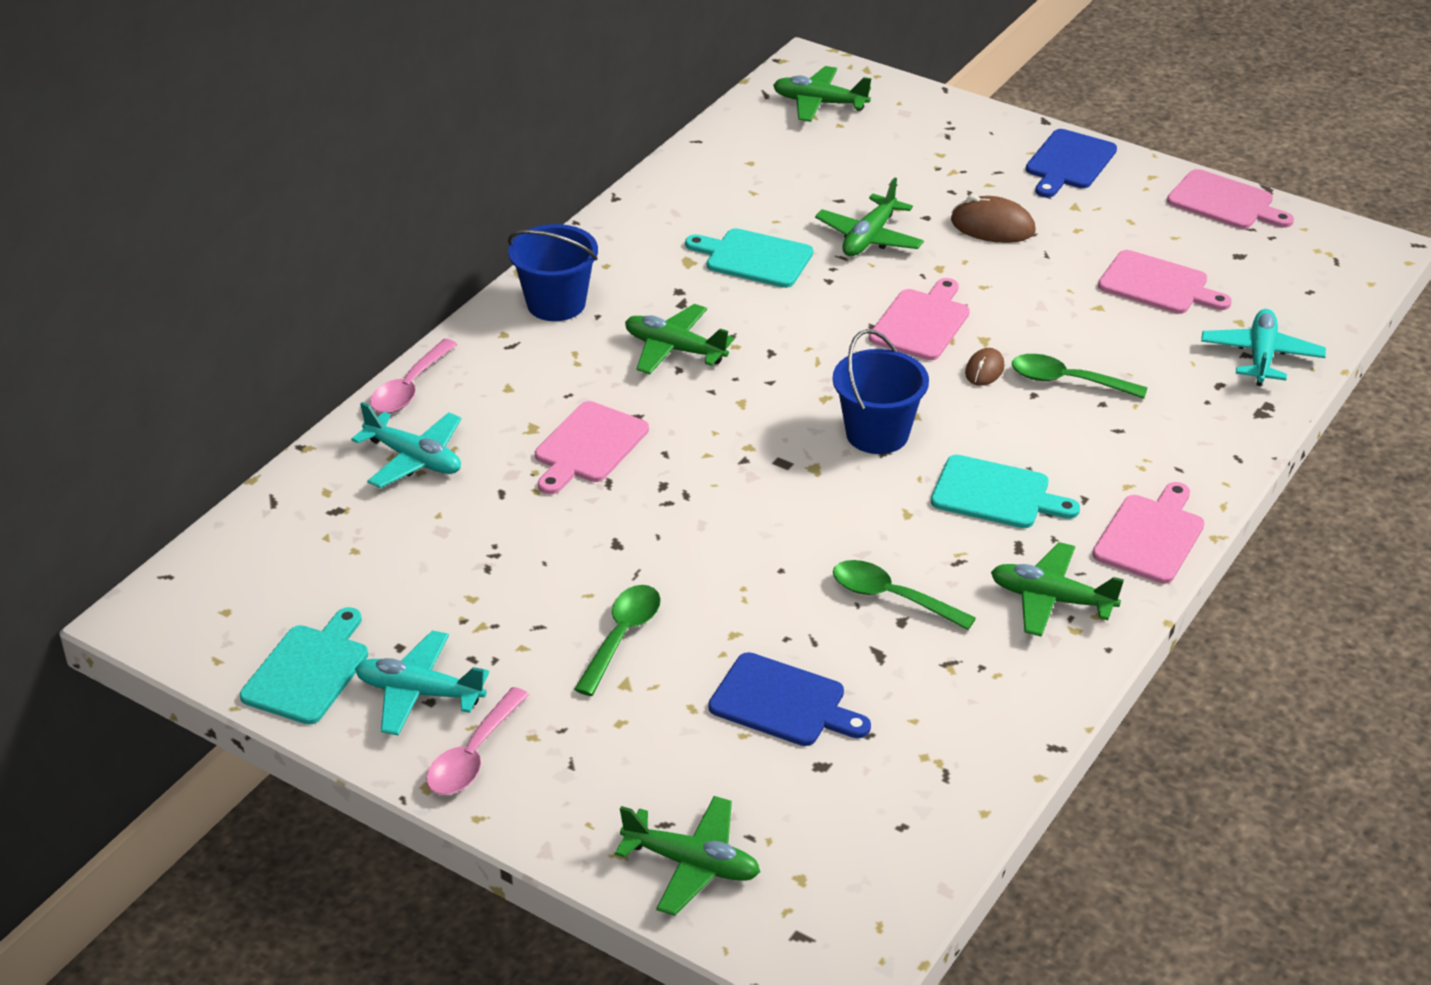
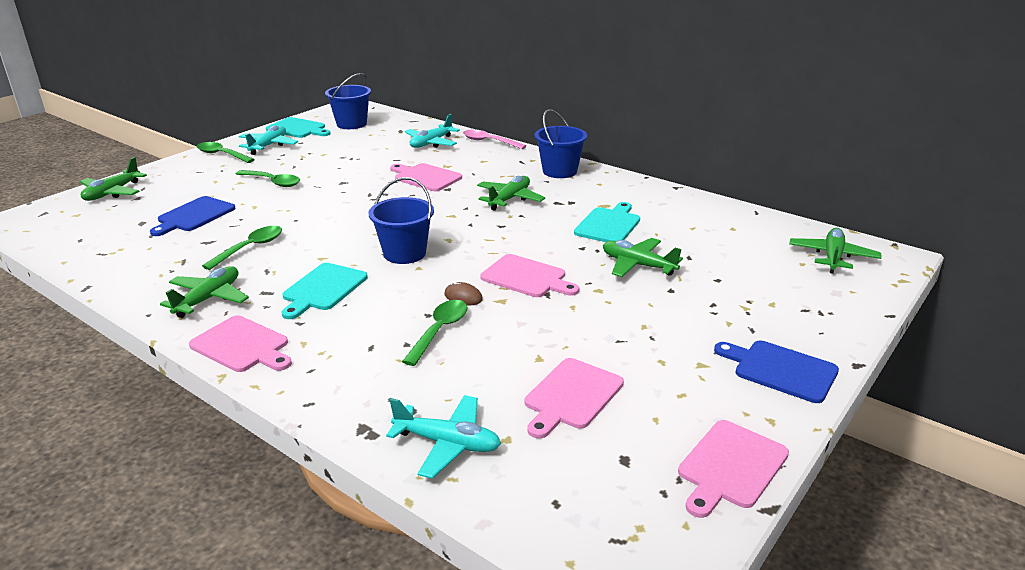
camera: 95 degrees right, 10 degrees down
pink spoon [426,687,529,795] -> green spoon [197,142,255,163]
brown mouse [951,195,1036,243] -> none
none -> blue bucket [325,73,371,129]

